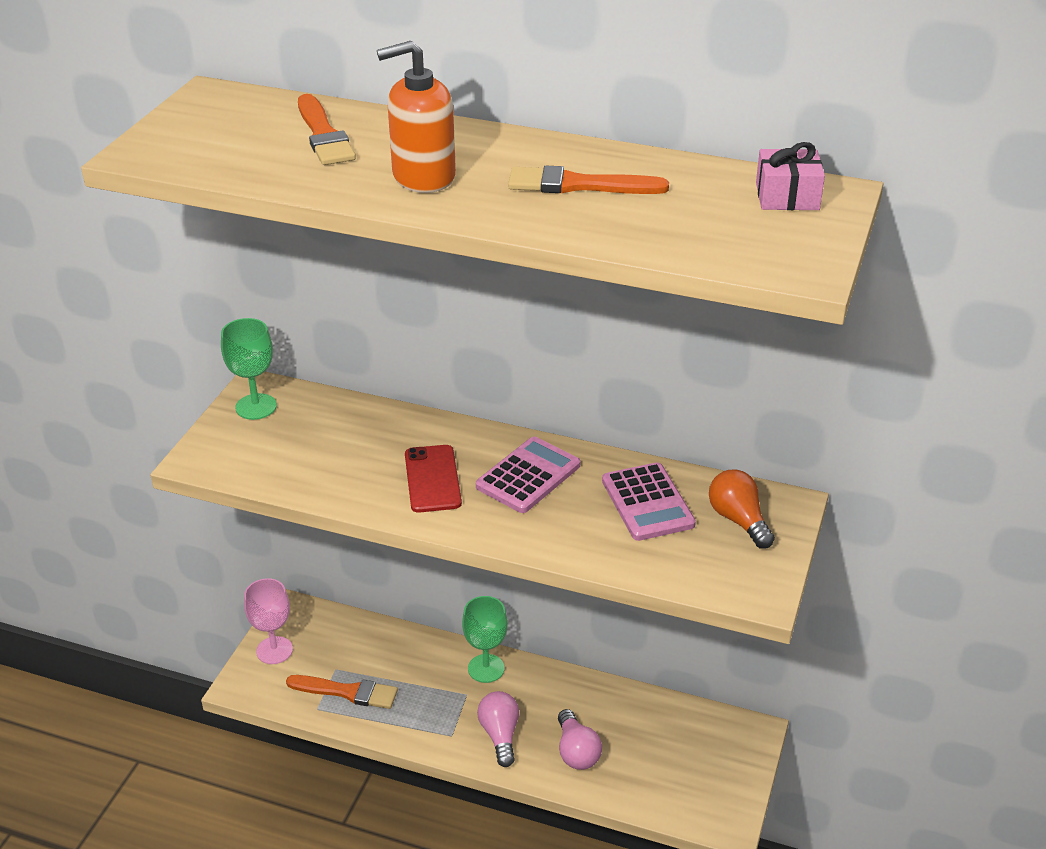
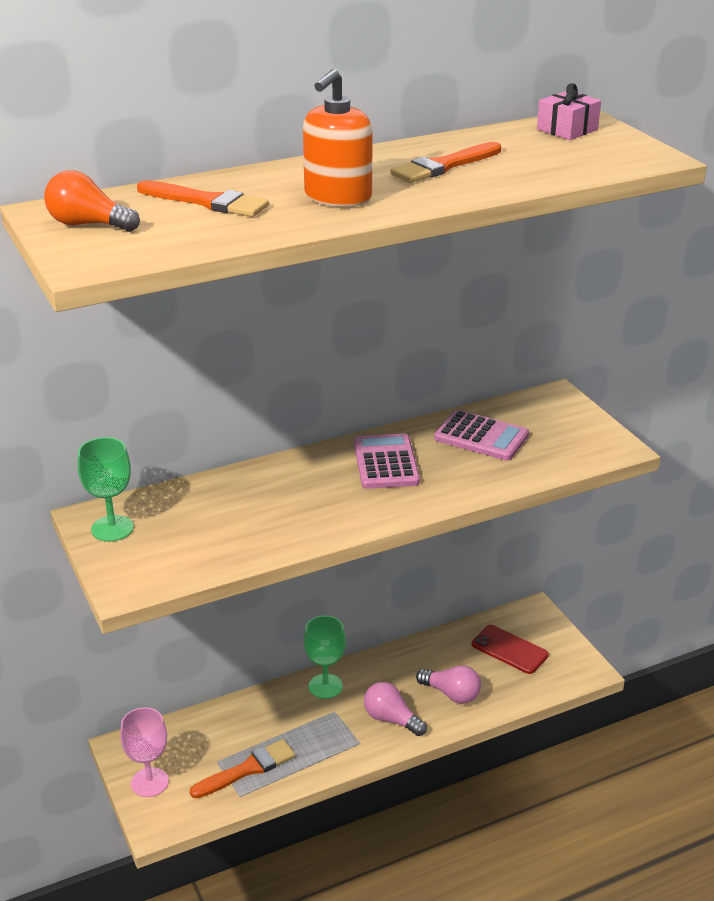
camera: 45 degrees left, 5 degrees down
red phone [405,445,462,513] -> red phone moved to [472,625,549,674]
orange light bulb [709,469,775,549] -> orange light bulb moved to [44,170,140,232]

